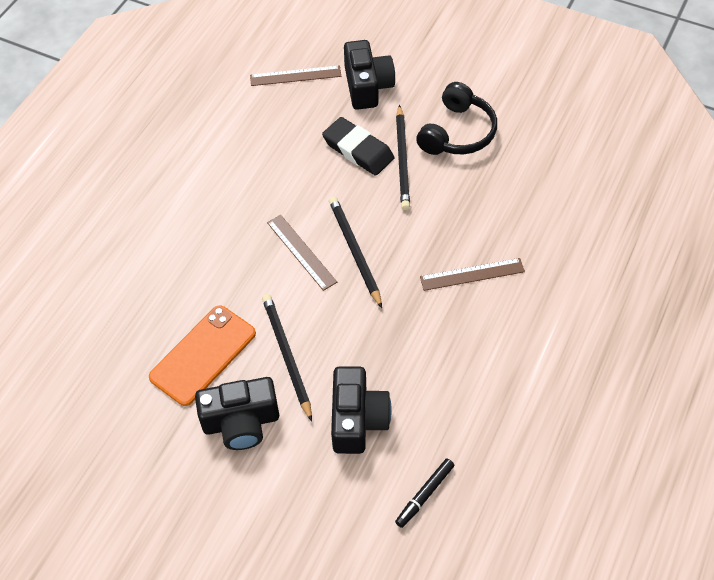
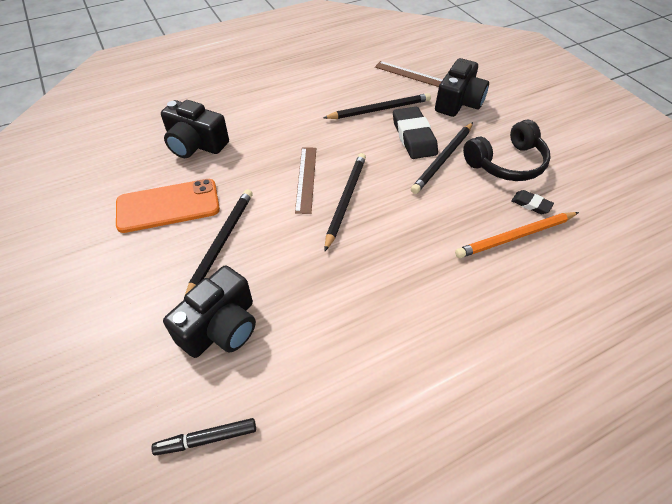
camera: 35 degrees right, 5 degrees down
black camera [195,377,279,450] -> black camera moved to [161,100,229,158]
brown ruler [420,258,525,291] -> none
none -> black pencil [323,93,431,119]
none -> orange pencil [455,212,579,258]
none -> black eraser [511,190,554,214]

